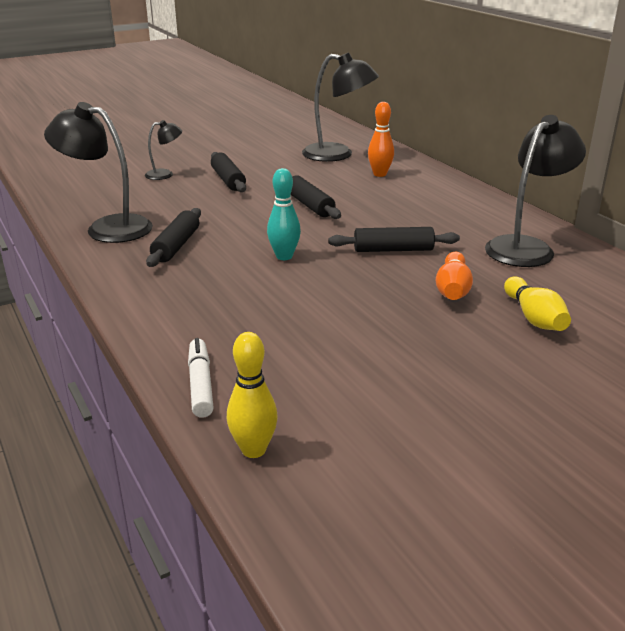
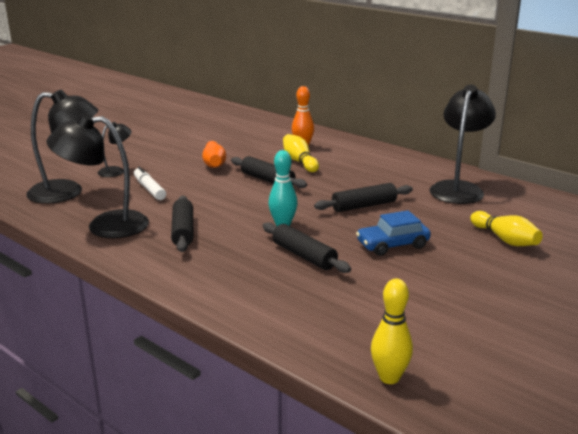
camera: 20 degrees left, 5 degrees down
white marker [188,338,214,418] -> white marker moved to [134,167,166,200]
black rolling pin [211,152,246,192] -> black rolling pin moved to [263,222,351,273]
black lamp [302,52,379,162] -> black lamp moved to [26,89,98,204]
orange bowling pin [436,252,473,300] -> orange bowling pin moved to [202,141,226,168]
none -> yellow bowling pin [283,134,319,172]
none -> blue car [356,210,431,256]

